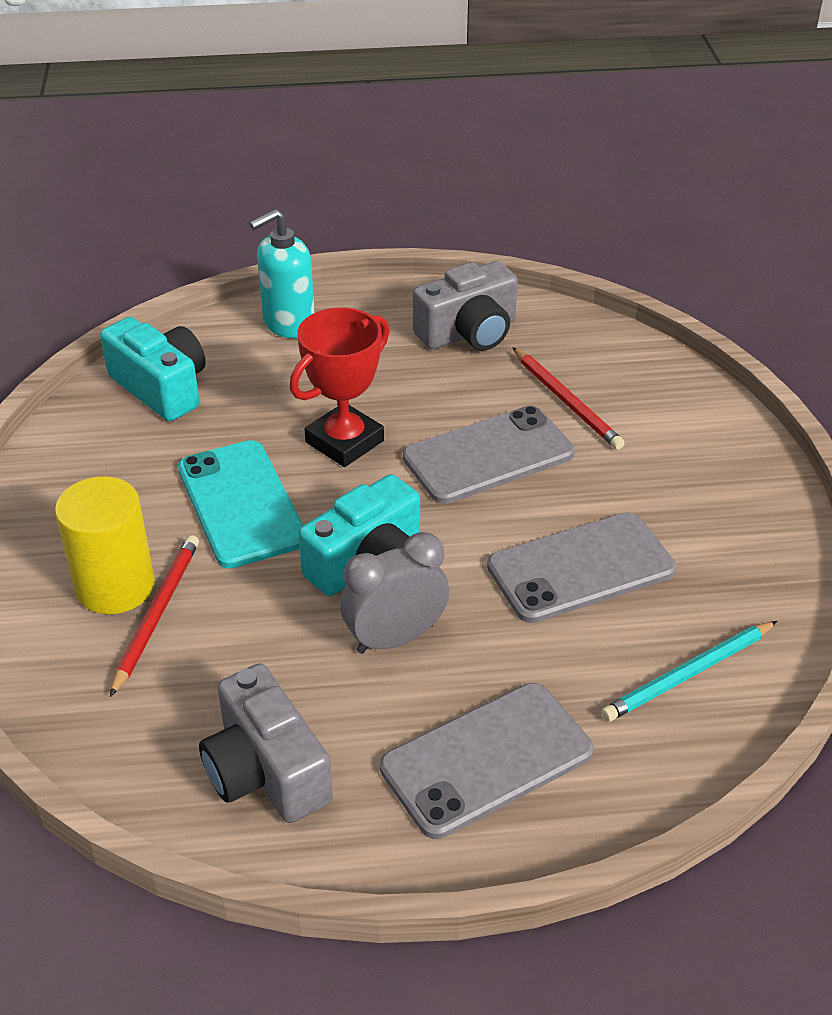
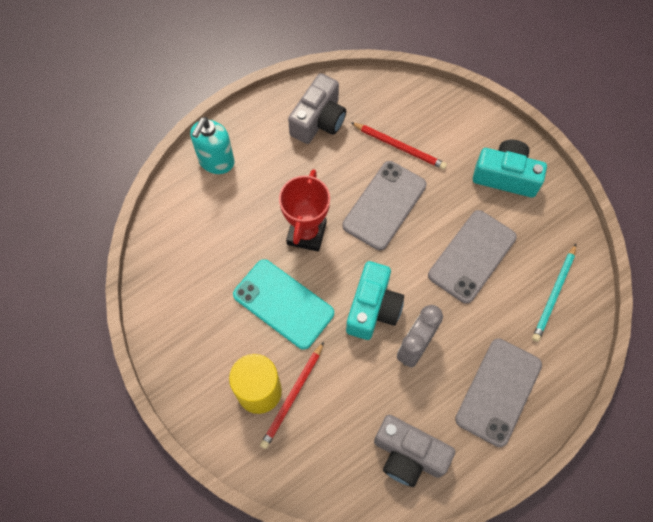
camera: 30 degrees left, 25 degrees up
turquoise camera [100,317,206,421] -> turquoise camera moved to [473,140,547,198]
red pencil [110,535,199,697] -> red pencil turned 135 degrees counterclockwise [260,342,324,449]

